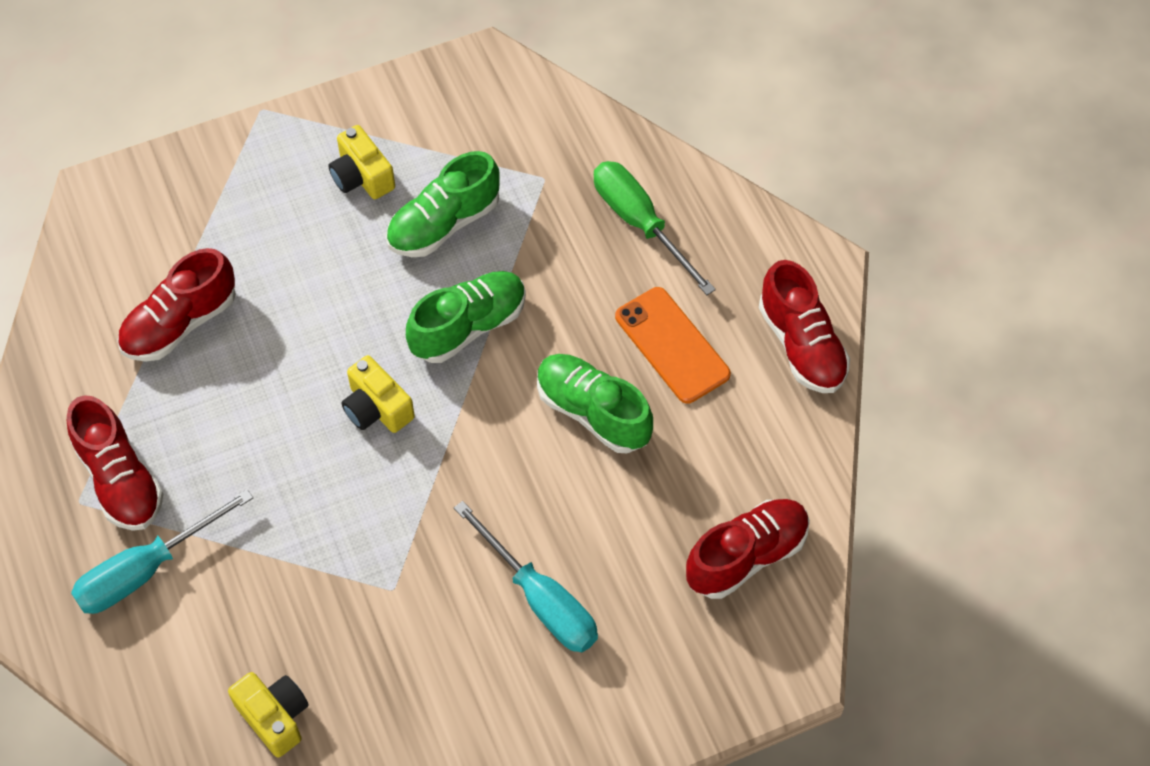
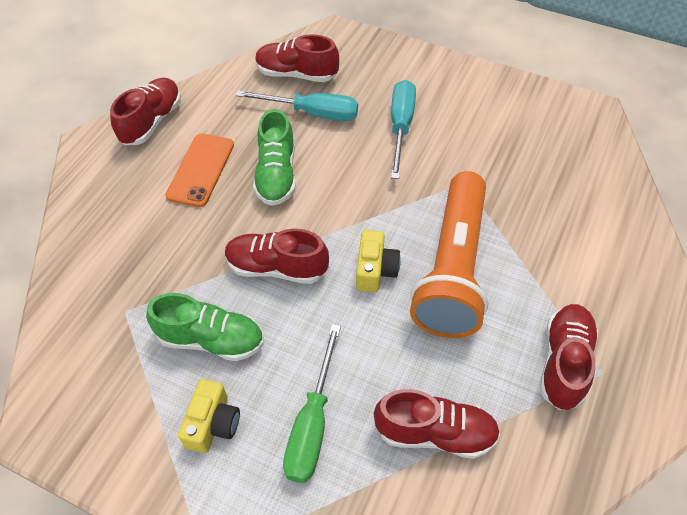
camera: 130 degrees left, 5 degrees down
turquoise screwdriver [71,489,253,614] -> turquoise screwdriver moved to [236,90,358,121]
yellow camera [228,672,309,758] -> none
green shoe [406,271,526,363] -> red shoe [225,229,329,284]
green screwdriver [594,161,716,295] -> green screwdriver moved to [283,324,341,483]
none -> orange flashlight [410,171,488,338]

